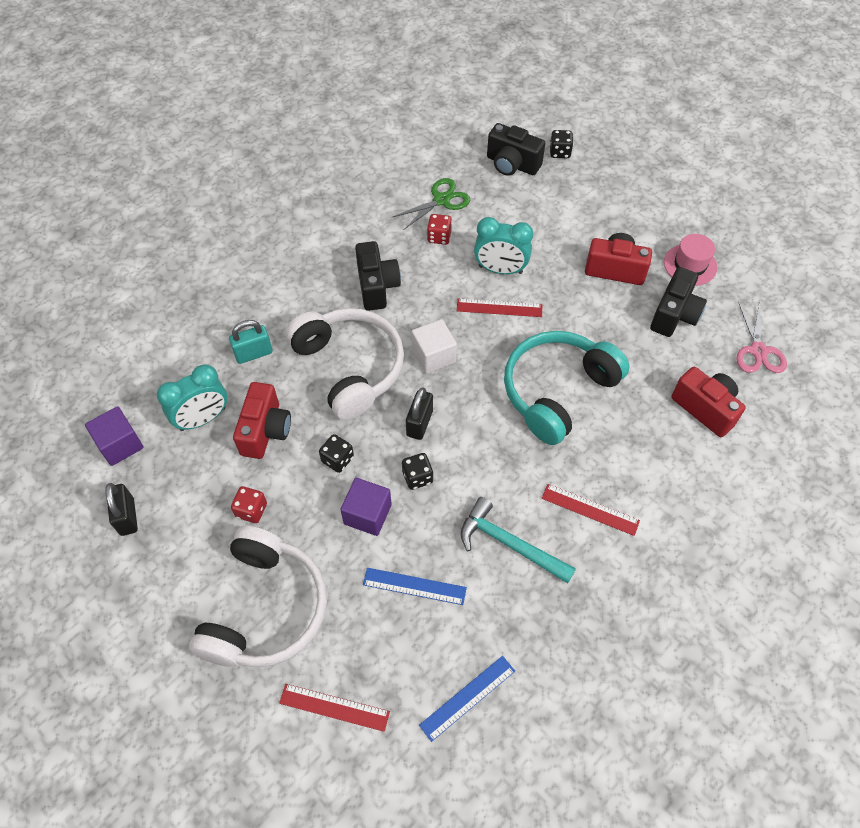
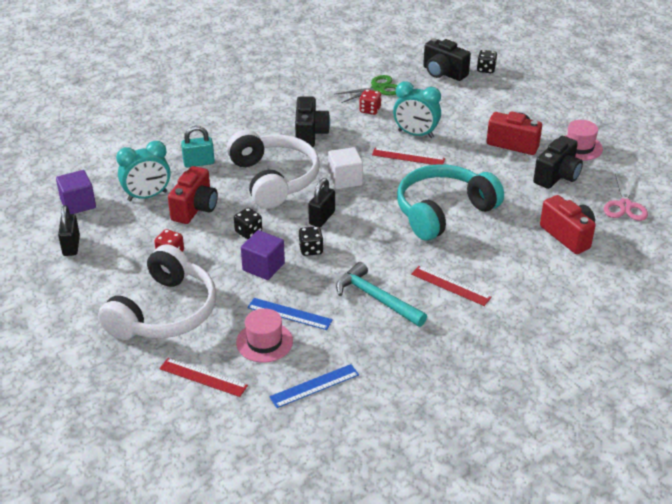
camera: 10 degrees right, 20 degrees down
none -> pink hat [236,308,293,363]

